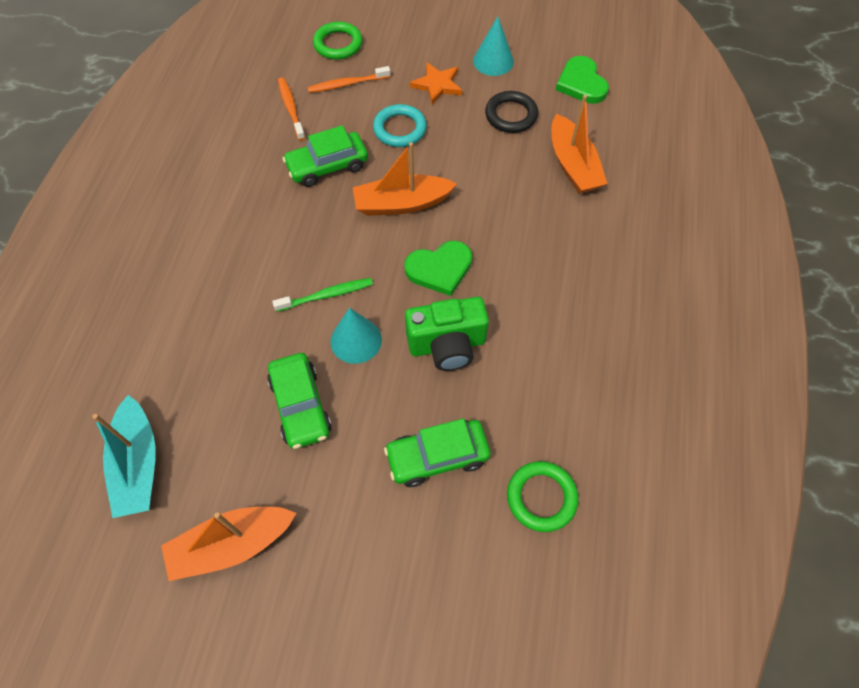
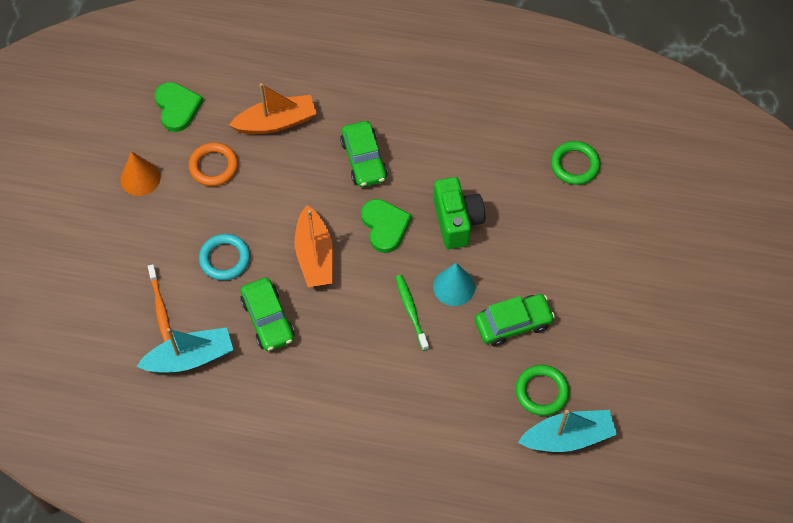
camera: 90 degrees left, 0 degrees up
orange boat [161,507,296,581] -> none
orange toothbrush [278,78,305,141] -> turquoise boat [136,327,233,373]
green ring [313,22,363,60] -> green ring moved to [515,365,569,416]
green car [384,419,491,487] -> green car moved to [340,121,388,187]
orange star [410,62,462,105] -> none
turquoise cone [473,17,514,76] -> orange cone [120,151,161,196]
black ring [485,91,538,133] -> orange ring [188,142,238,186]
green heart [556,56,609,104] -> green heart turned 90 degrees counterclockwise [155,82,203,132]

